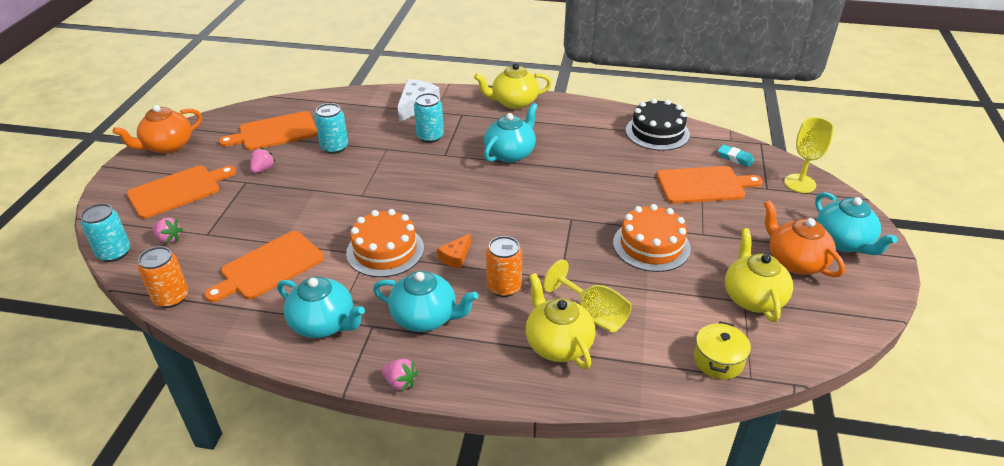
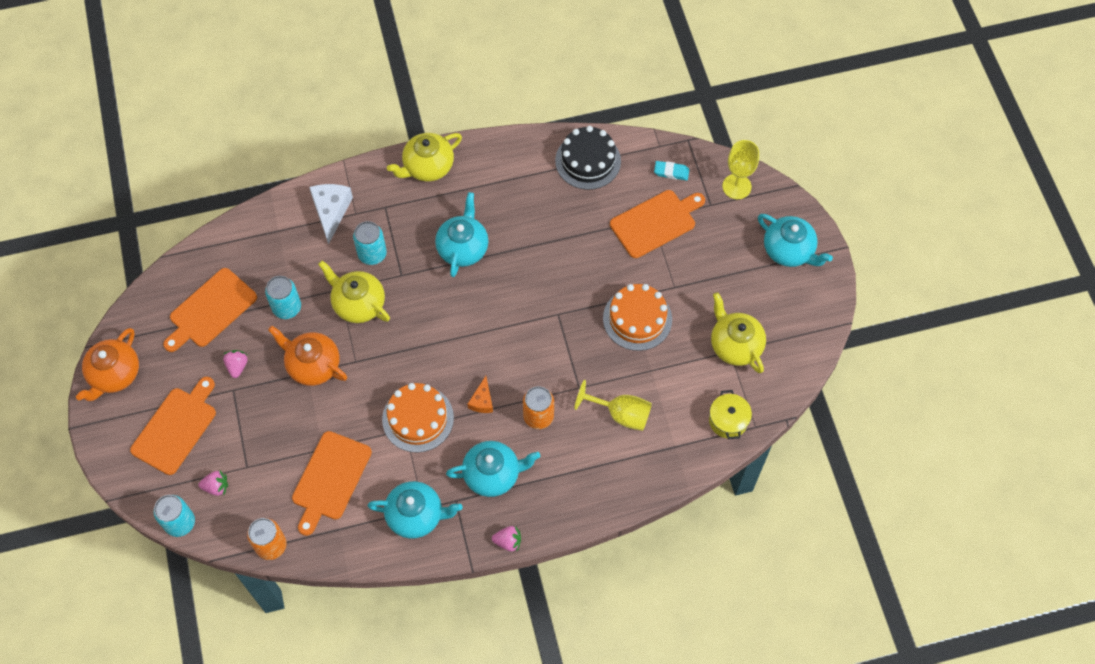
camera: 25 degrees left, 25 degrees up
yellow teapot [526,273,595,369] -> yellow teapot moved to [318,260,390,323]
orange teapot [764,200,845,277] -> orange teapot moved to [268,326,347,386]

